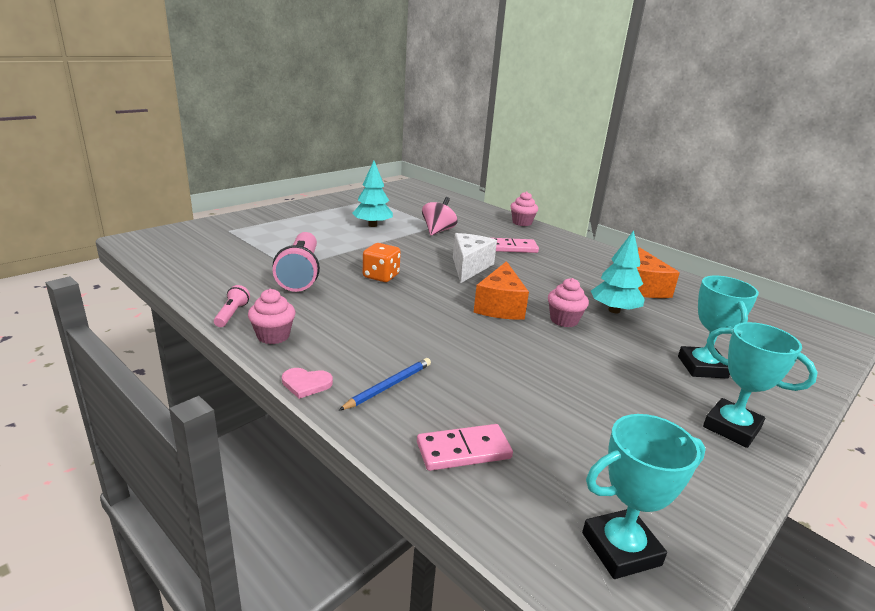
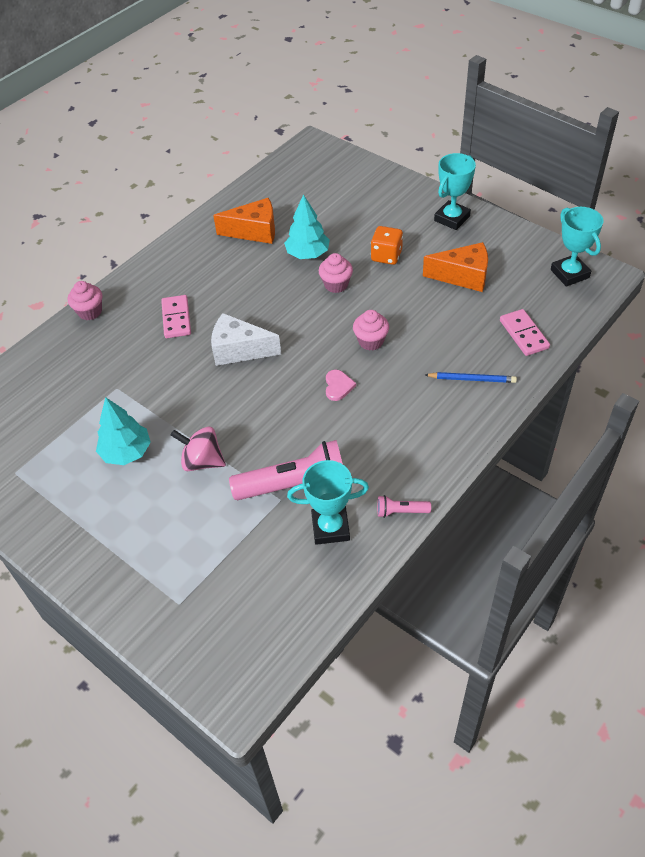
camera: 90 degrees left, 25 degrees up
pink cupcake [248,289,295,344] -> pink cupcake moved to [353,310,389,351]
pink heart [282,368,333,399] -> pink heart moved to [326,370,356,401]
blue pencil [339,358,431,410] -> blue pencil turned 150 degrees clockwise [425,372,517,383]
orange dice [363,243,401,282] -> orange dice moved to [371,226,403,265]
pink spinning top [422,197,458,236] -> pink spinning top moved to [171,426,226,471]
orange cheese [474,261,529,320] -> orange cheese moved to [423,242,488,292]
turquoise trophy [678,276,759,379] -> turquoise trophy moved to [287,460,369,545]

